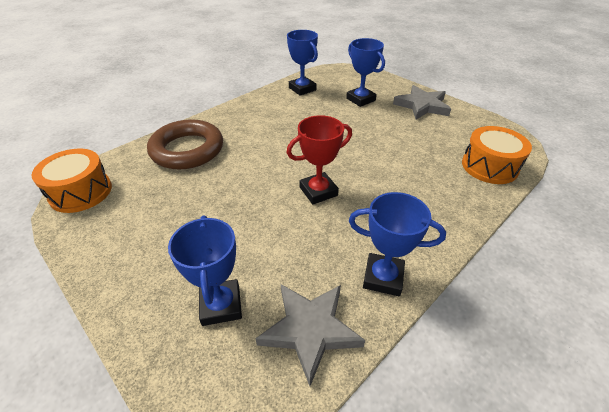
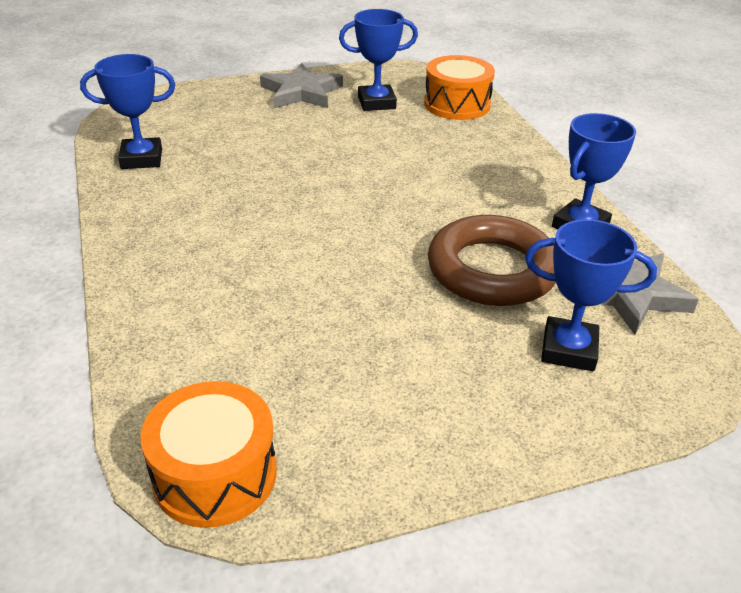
camera: 65 degrees left, 5 degrees down
brown ring [147,119,223,170] -> brown ring moved to [428,215,556,306]
red trophy [286,115,352,204] -> none
blue trophy [346,38,385,107] -> blue trophy moved to [339,9,418,111]

